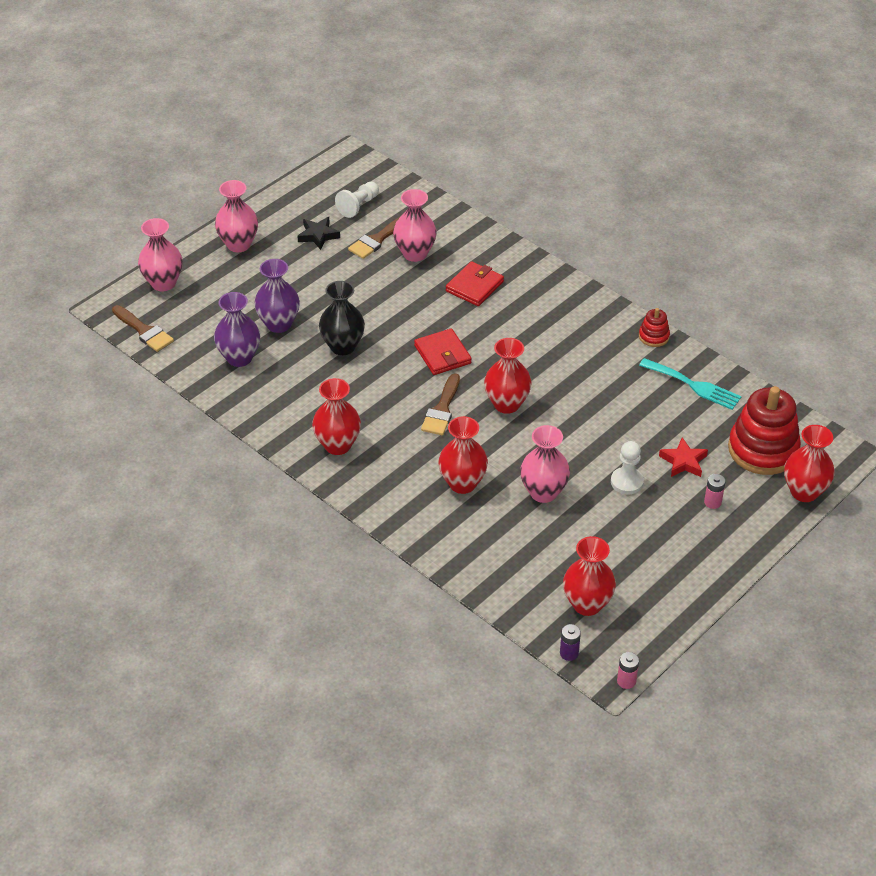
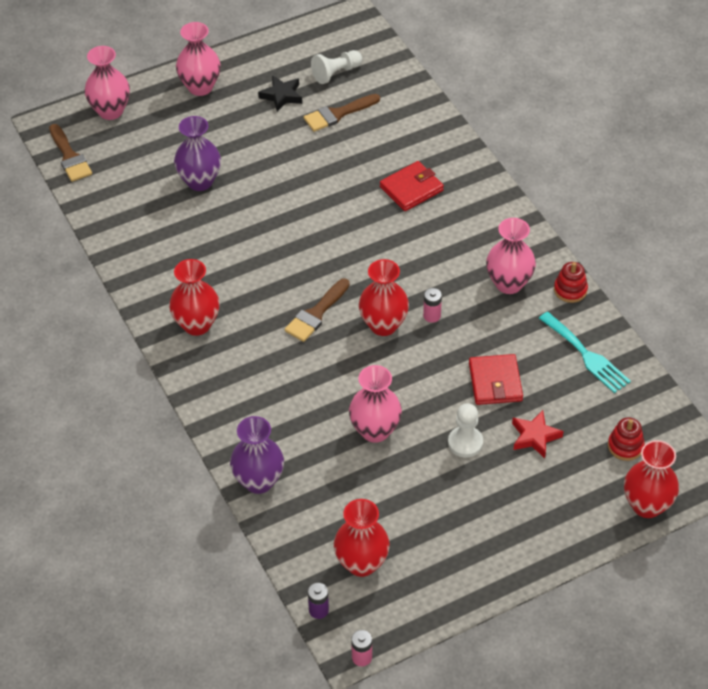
camera: 20 degrees right, 5 degrees up
purple vase [214,292,260,367] -> purple vase moved to [230,416,284,494]
black vase [319,281,365,355] -> none
pink vase [393,189,437,262] -> pink vase moved to [486,218,536,294]
red wallet [414,328,472,375] -> red wallet moved to [469,354,523,405]
red vase [438,416,488,494] -> none
pink battery [704,474,726,509] -> pink battery moved to [423,288,442,323]
red stacking toy [728,386,801,475] -> red stacking toy [608,417,645,461], size x0.47

